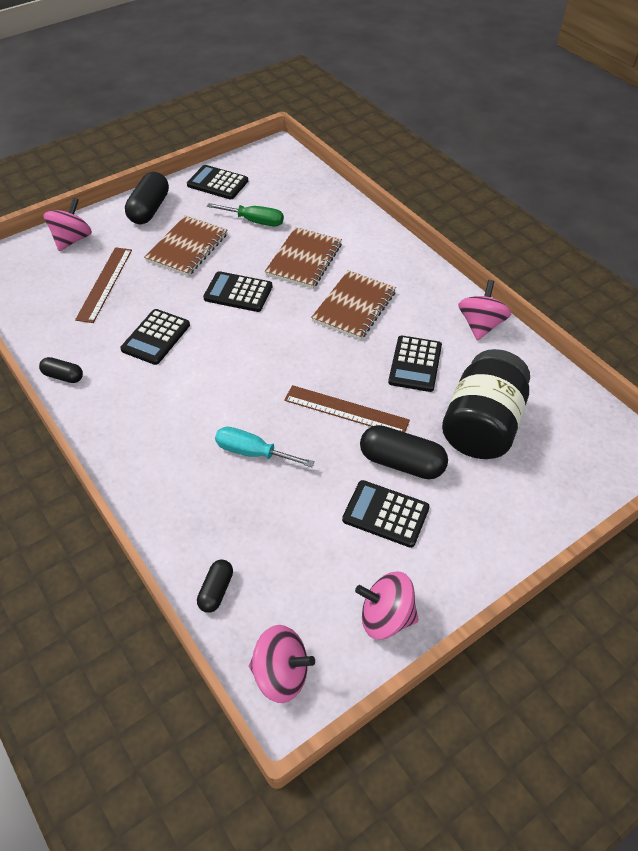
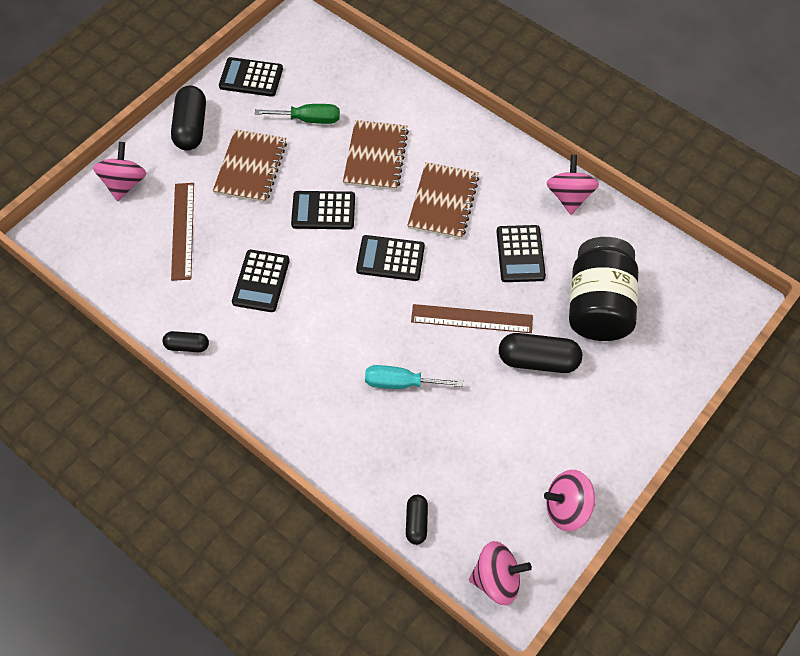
camera: 15 degrees left, 10 degrees up
black calculator [342,480,430,548] -> black calculator moved to [356,235,425,281]

